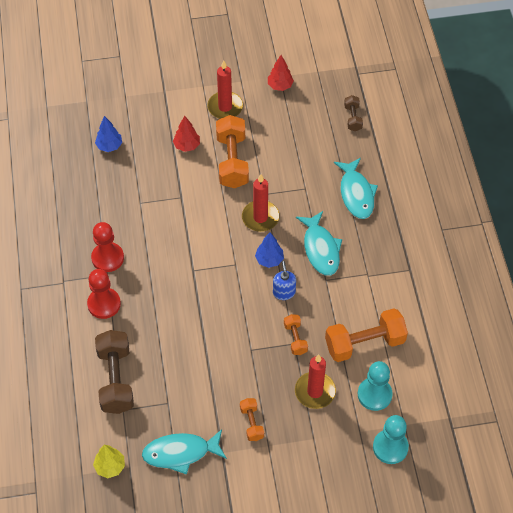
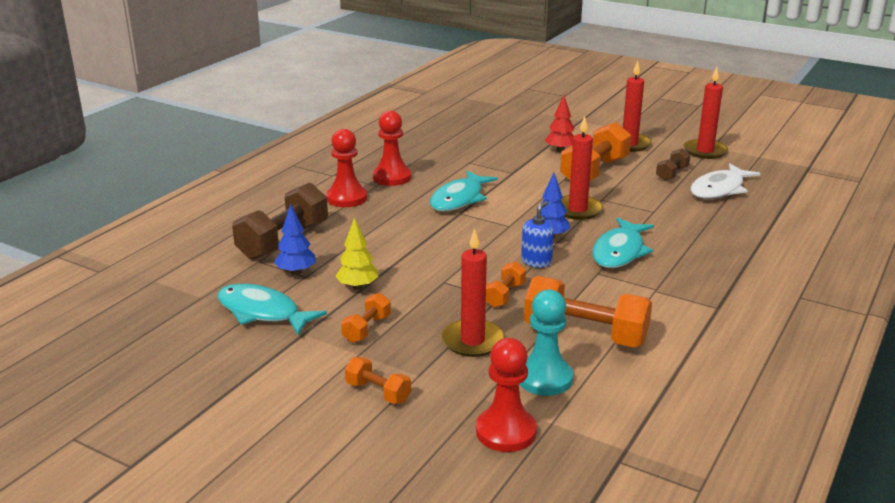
camera: 40 degrees right, 30 degrees down
yellow tree [93,445,125,478] -> yellow tree moved to [335,218,378,290]
blue tree [95,116,122,152] -> blue tree moved to [274,204,316,275]
red tree [268,55,294,91] -> red candle [683,67,728,159]
turquoise fish [334,158,378,219] -> turquoise fish moved to [430,171,498,211]
brown dumbbell [344,95,363,131] -> brown dumbbell moved to [656,148,691,181]
turquoise pawn [373,415,409,464] -> red pawn [476,338,537,452]
none -> orange dumbbell [345,357,411,404]
none -> white fish [690,163,760,199]

